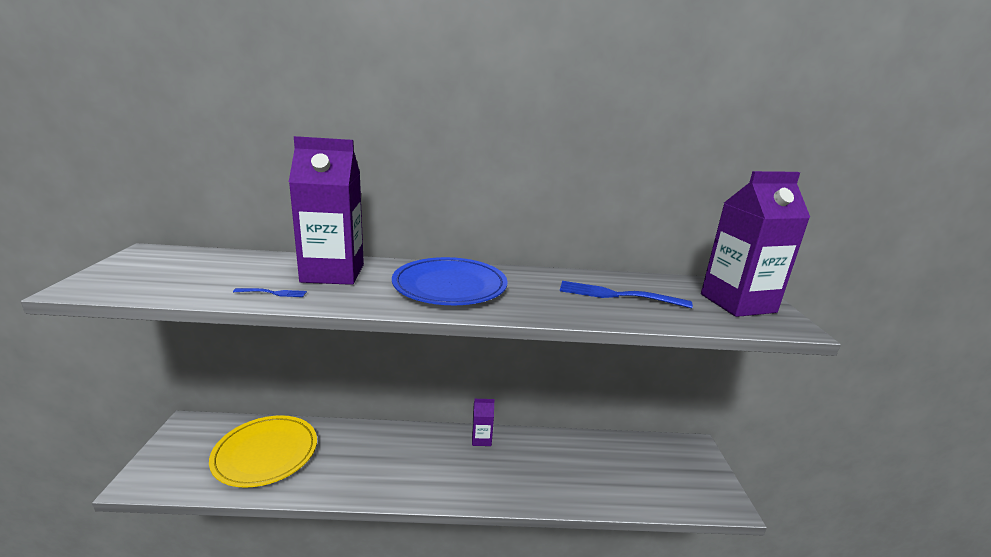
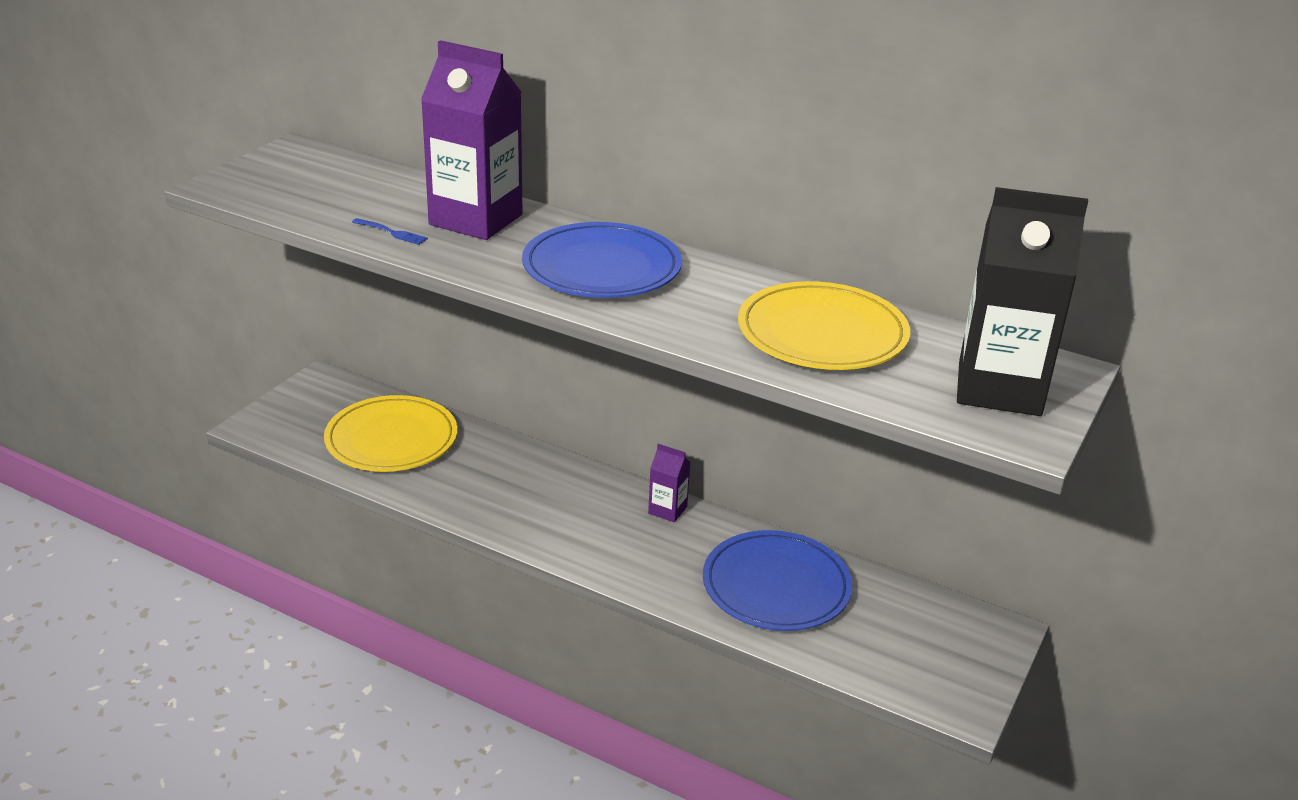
camera: 30 degrees right, 10 degrees up
blue fork [560,281,693,308] -> yellow plate [738,281,910,370]
purple carton [701,171,810,317] -> black carton [957,187,1088,416]
none -> blue plate [703,530,853,631]

